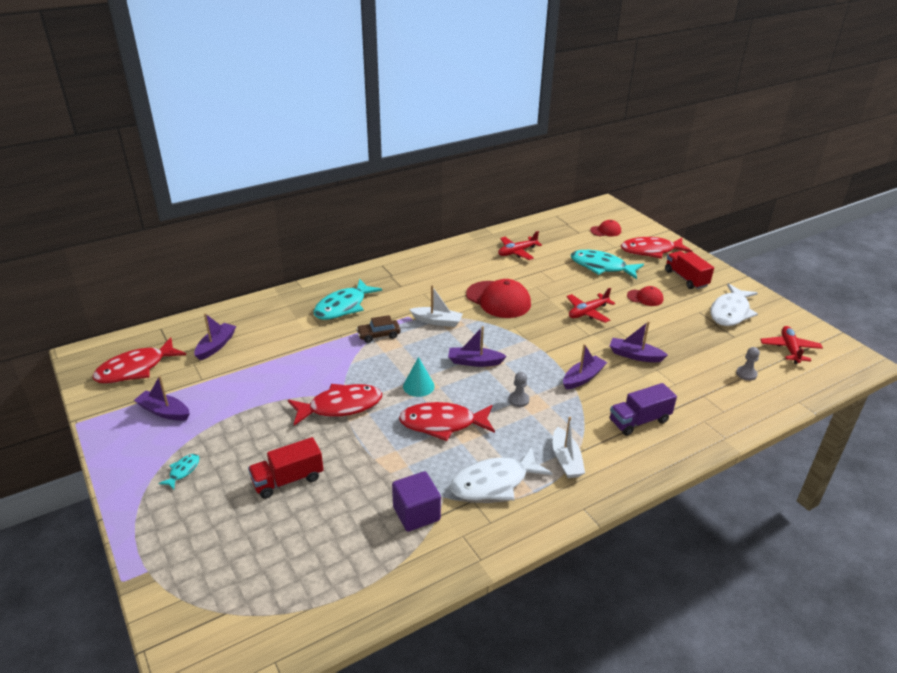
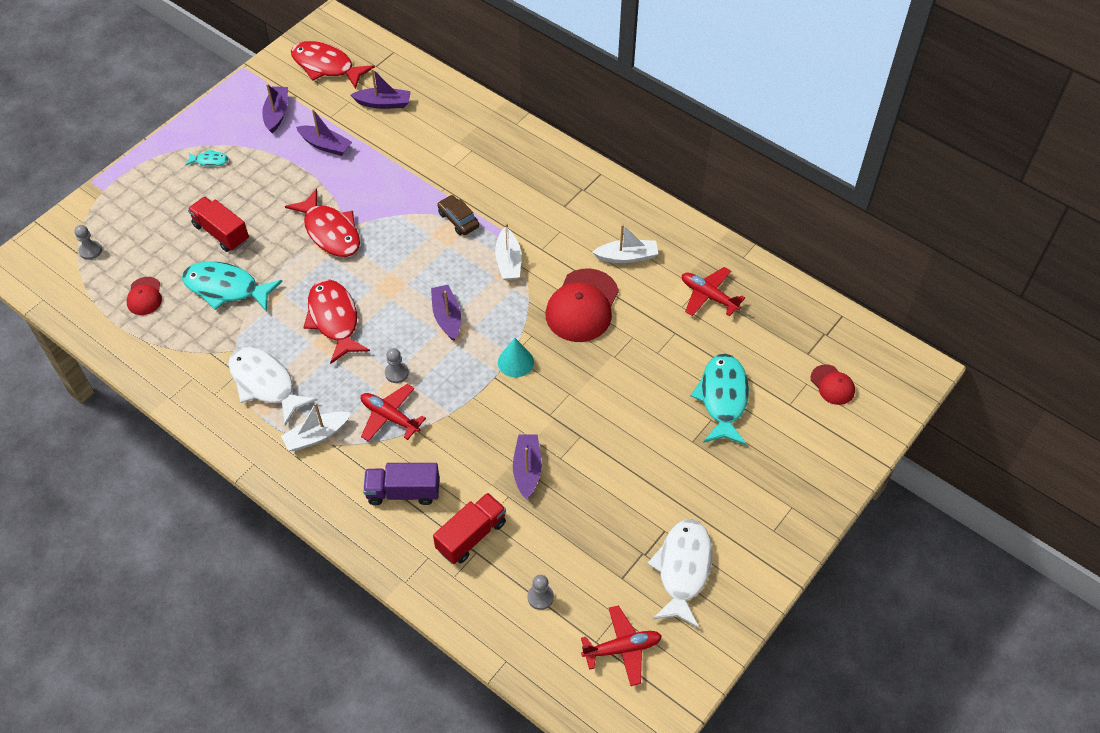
camera: 70 degrees right, 20 degrees up
turquoise fish [314,279,382,320] -> turquoise fish moved to [182,262,283,312]
purple cube [392,471,441,532] -> none
turquoise cone [403,357,435,397] -> turquoise cone moved to [498,338,534,377]
purple boat [563,344,607,389] -> purple boat moved to [296,109,352,156]
red plane [567,288,615,323] -> red plane moved to [361,384,426,442]
purple truck [610,383,677,436] -> purple truck turned 45 degrees counterclockwise [363,463,439,505]
red fish [621,237,692,259] -> none
red cap [627,286,663,306] -> red cap moved to [126,277,162,315]
red truck [665,251,714,289] -> red truck moved to [433,493,506,564]
white fish [710,284,758,326] -> white fish turned 90 degrees clockwise [647,519,712,628]
none -> grey pawn [74,225,102,260]
none -> white boat [592,224,658,263]

